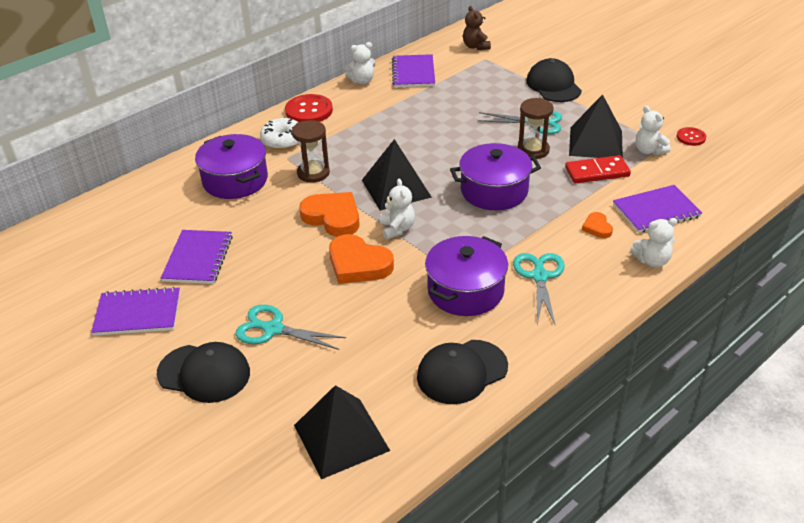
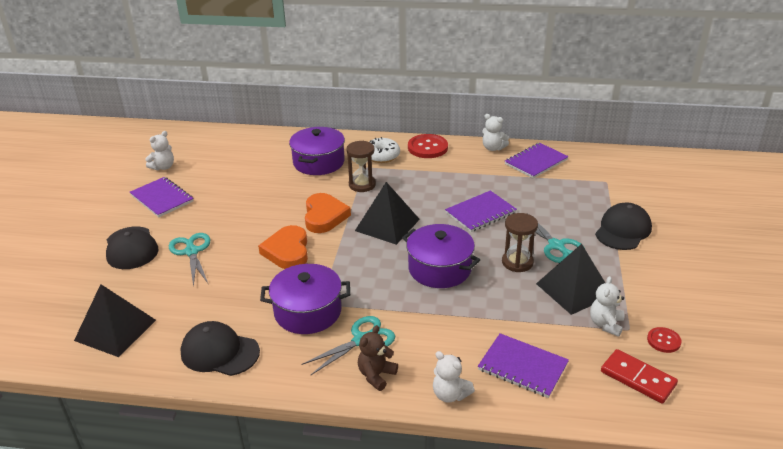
camera: 50 degrees right, 5 degrees down
purple notebook [161,230,233,284] -> purple notebook moved to [445,191,517,232]
white teddy bear [380,179,415,239] -> white teddy bear moved to [145,131,174,171]
brown teddy bear [463,6,491,50] -> brown teddy bear moved to [358,325,398,391]
red domino [565,155,631,184] -> red domino moved to [601,349,678,404]
orange heart [582,212,613,238] -> none

